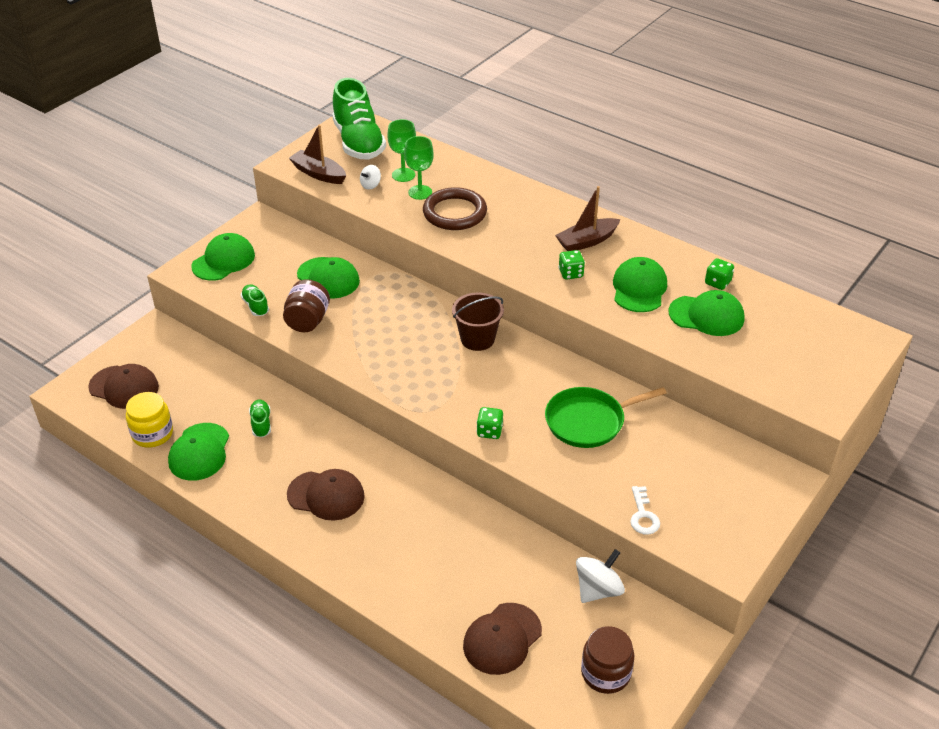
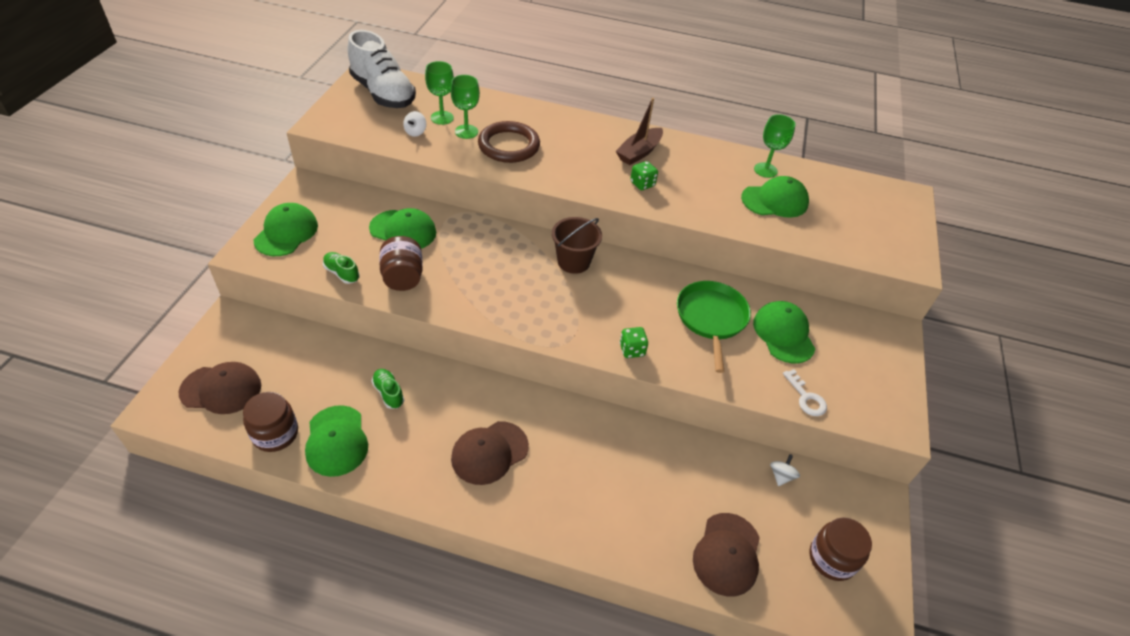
camera: 25 degrees left, 5 degrees up
yellow jar [126,392,173,448] -> brown jar [243,392,298,452]
brown cap [287,469,365,521] -> brown cap turned 150 degrees clockwise [451,421,529,485]
brown boat [289,125,346,184] -> none
green shoe [332,78,386,160] -> white shoe [348,30,416,108]
green pan [545,387,667,448] -> green pan turned 135 degrees clockwise [677,281,751,373]
white spinning top [576,549,625,603] -> white spinning top [770,454,800,486], size x0.56
green cap [613,257,667,312] -> green cap moved to [753,301,815,363]
green dice [705,258,734,290] -> green goblet [754,114,796,178]

